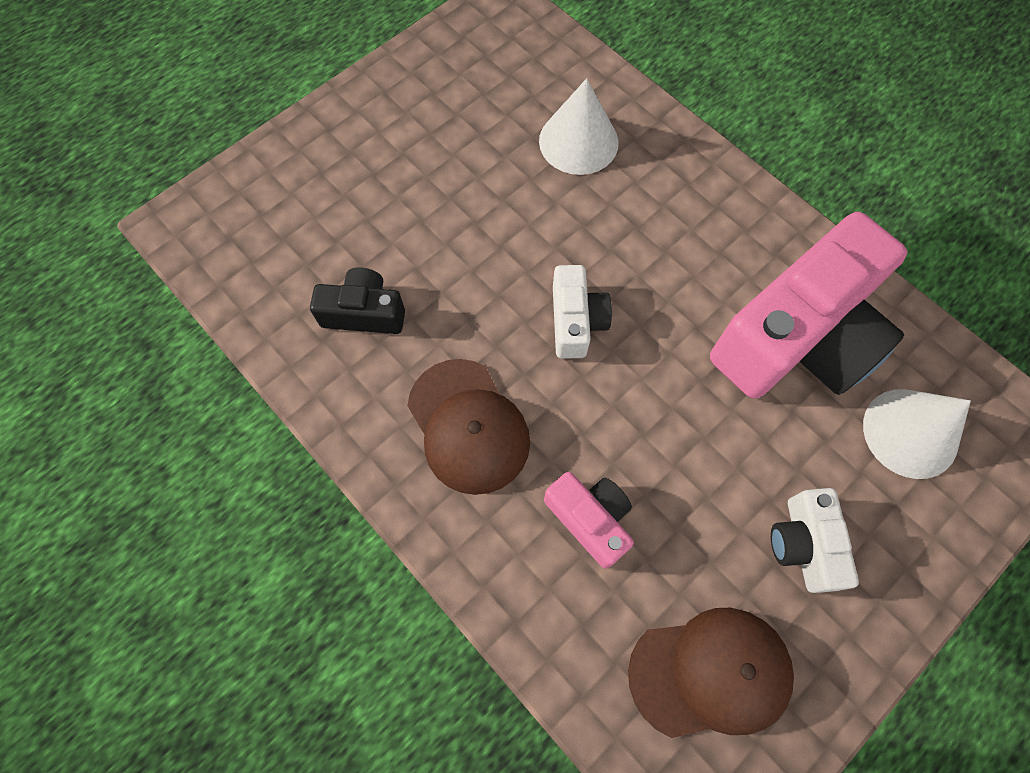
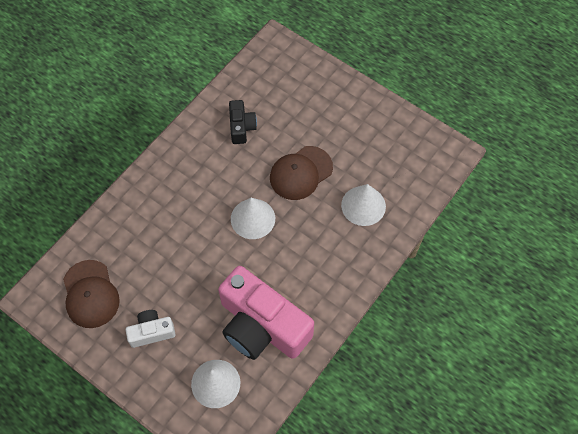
camera: 80 degrees right, 5 degrees down
brown cap [407,359,530,495] -> brown cap moved to [270,146,333,200]
pink camera [544,472,634,569] -> none
white camera [553,265,612,359] -> white cone [231,198,275,239]

